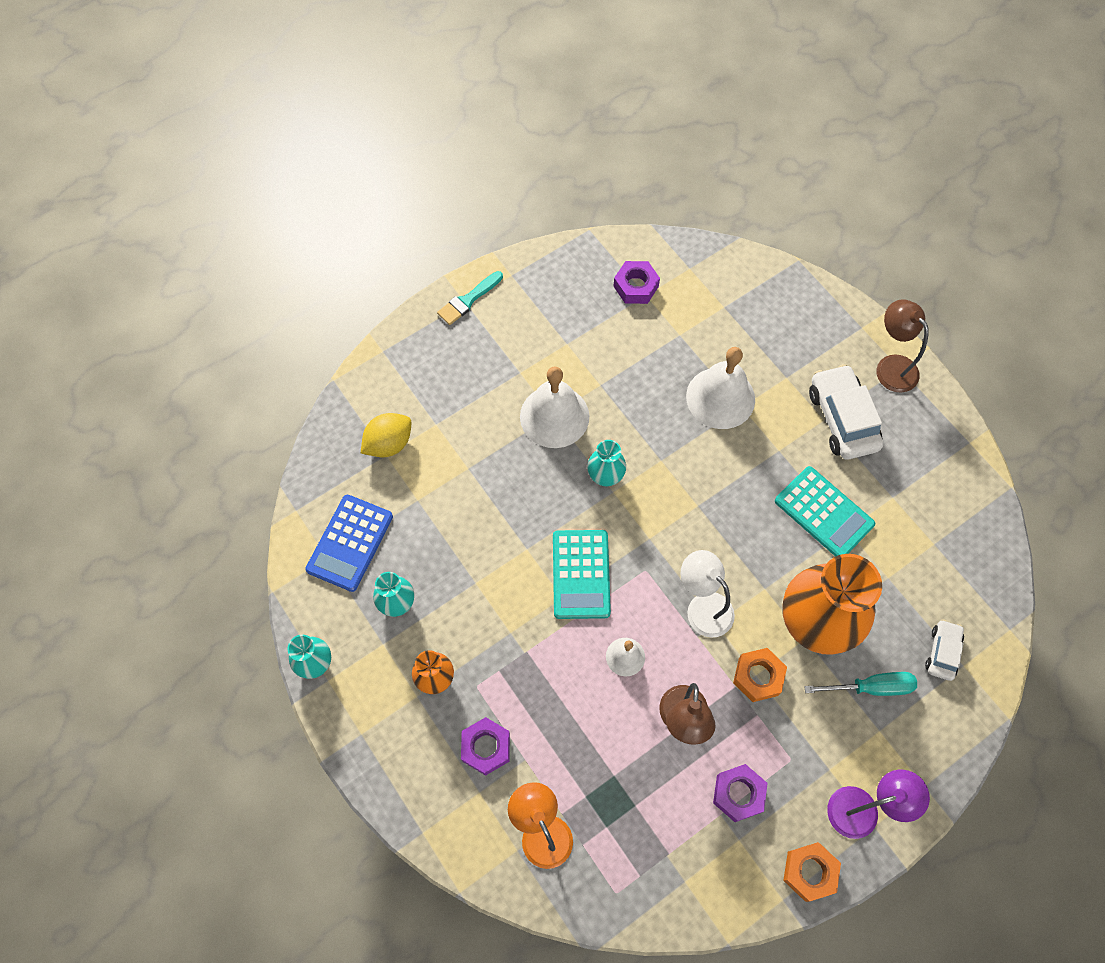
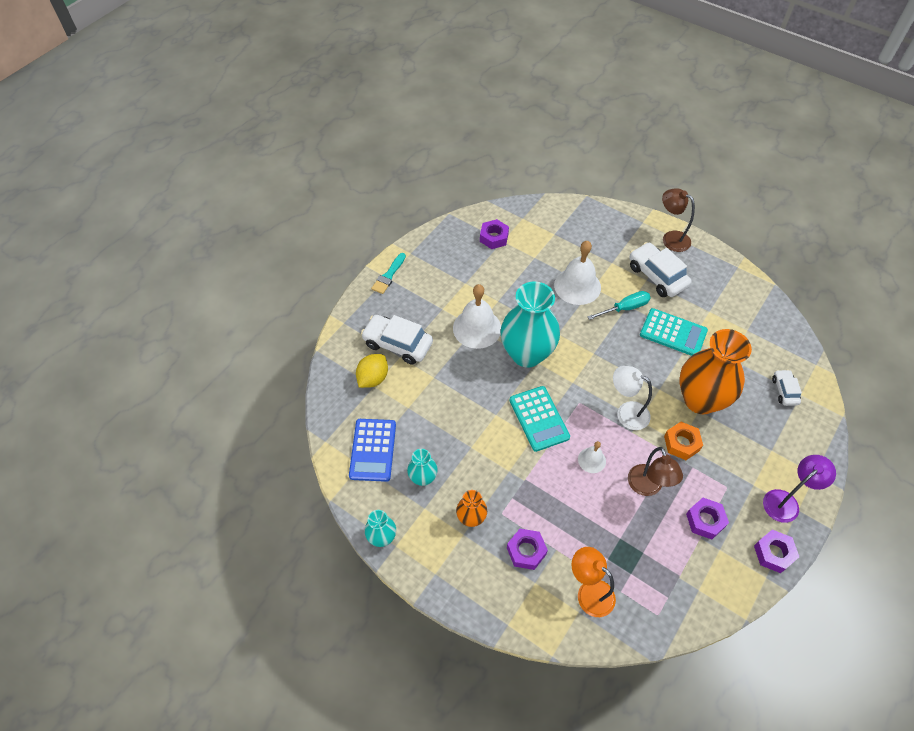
camera: 20 degrees left, 10 degrees down
turquoise vase [587,440,626,486] -> turquoise vase [500,281,560,368], size x2.13
orange nut [783,842,841,902] -> purple nut [754,530,799,573]
turquoise screwdriver [804,672,917,696] -> turquoise screwdriver moved to [587,291,651,320]
none -> white car [361,315,433,365]

